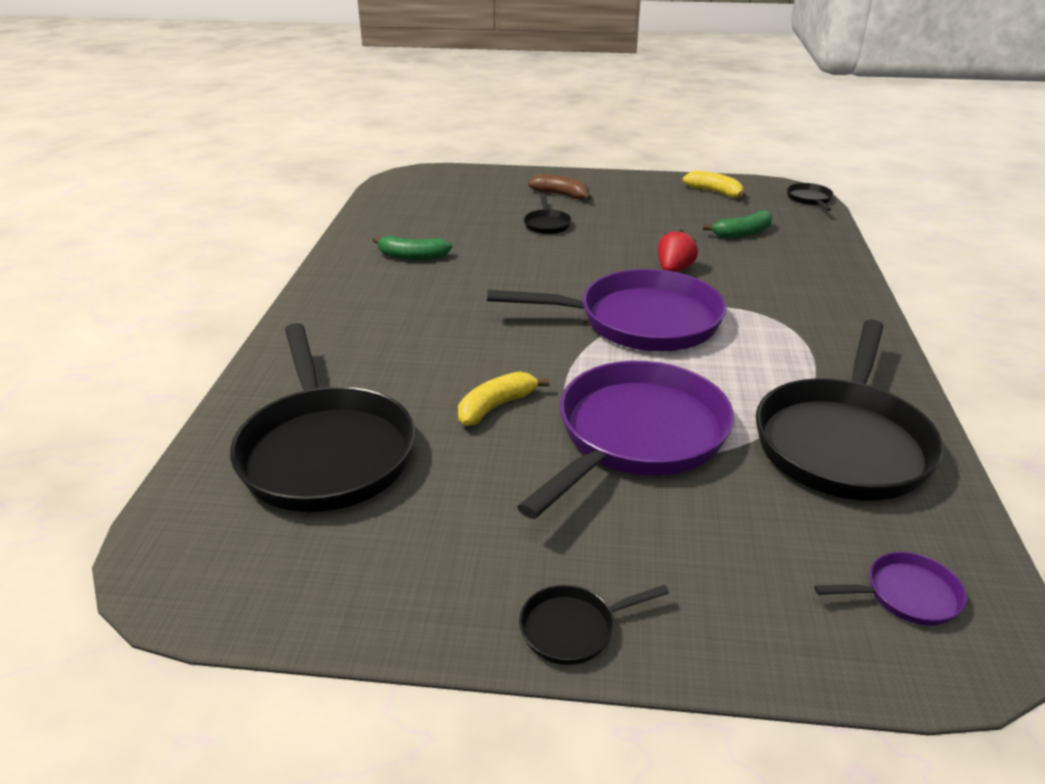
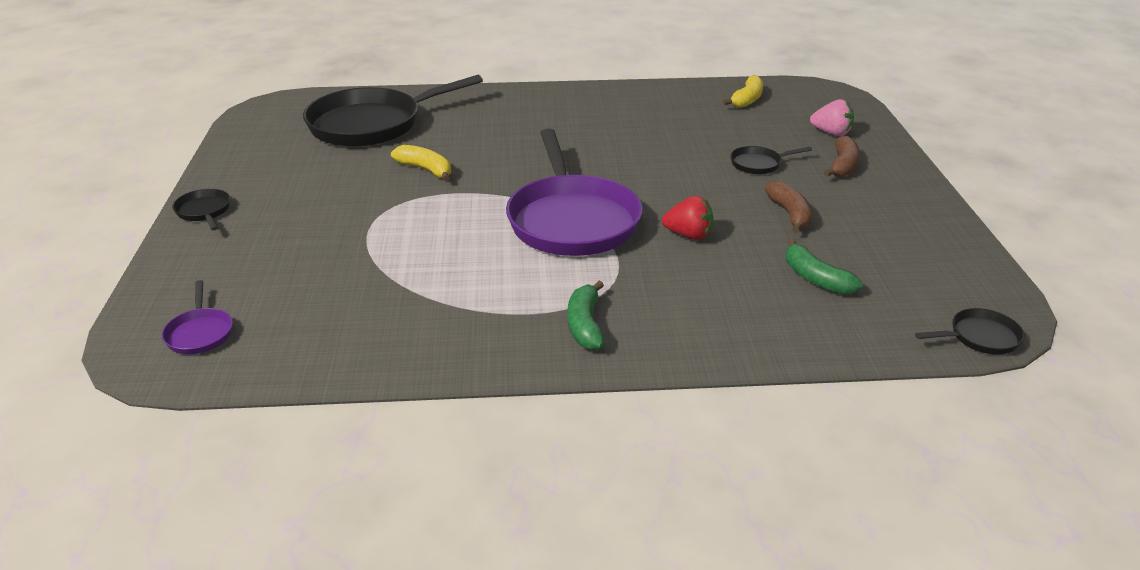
camera: 80 degrees right, 0 degrees up
green banana [373,236,452,260] -> green banana moved to [568,281,605,350]
purple pan [517,361,734,519] -> none
yellow banana [683,170,746,199] -> yellow banana moved to [723,75,763,108]
black pan [756,319,944,501] -> none
none -> brown banana [764,181,812,233]
none -> pink strawberry [810,99,854,136]

